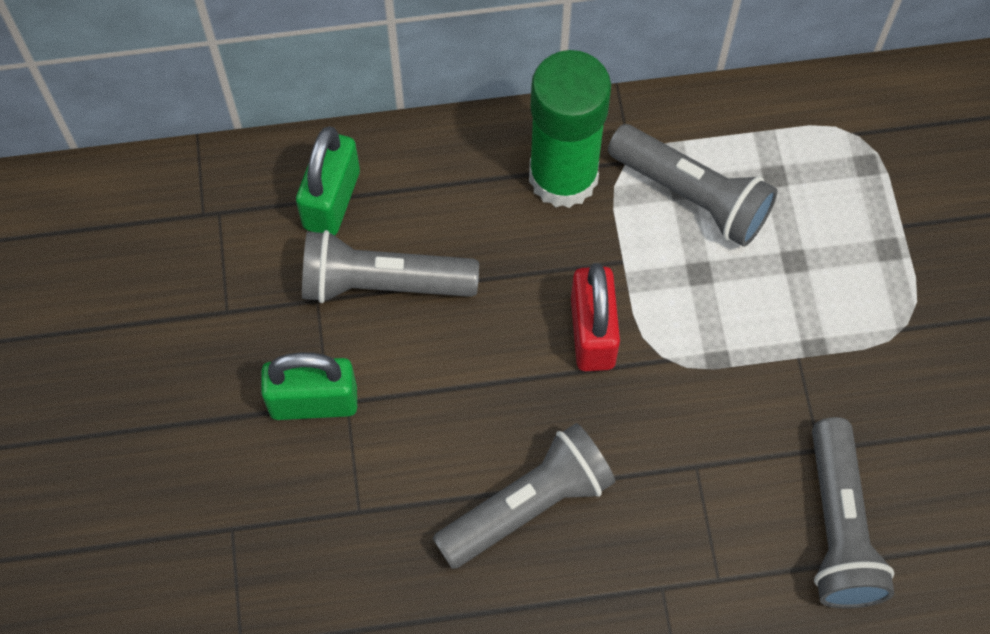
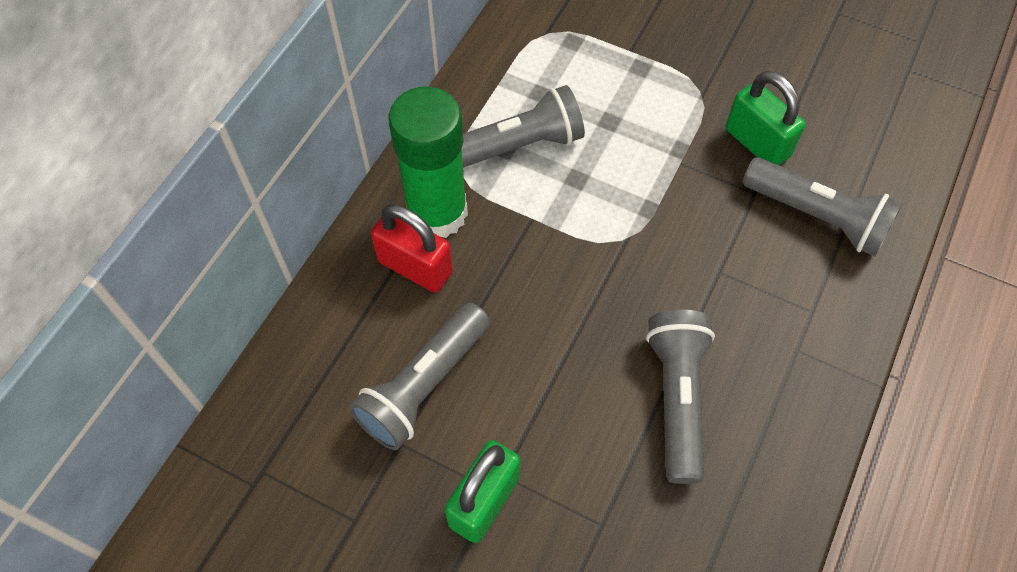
camera: 55 degrees left, 5 degrees down
green padlock [296,126,360,236] -> green padlock moved to [726,71,806,165]
red padlock [571,263,620,371] -> red padlock moved to [371,204,453,292]

